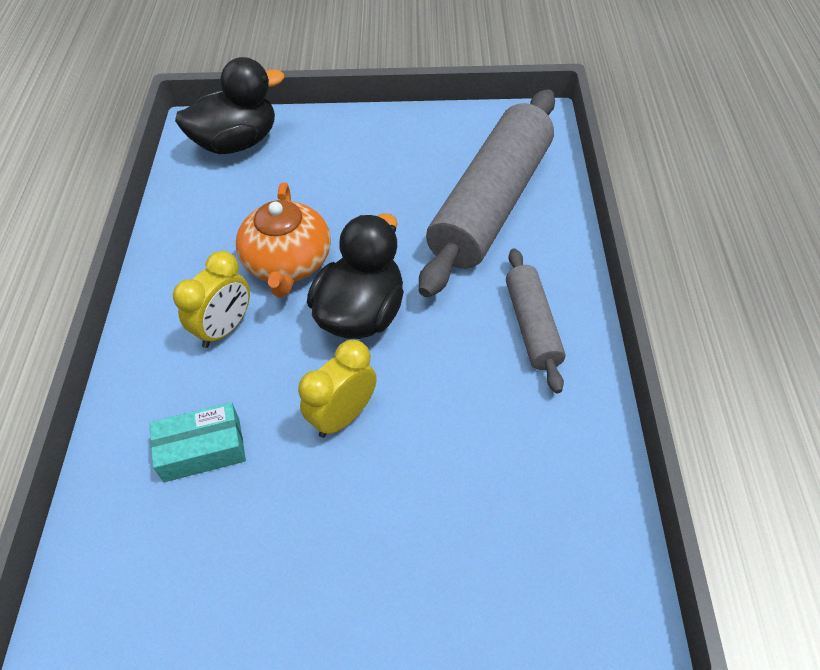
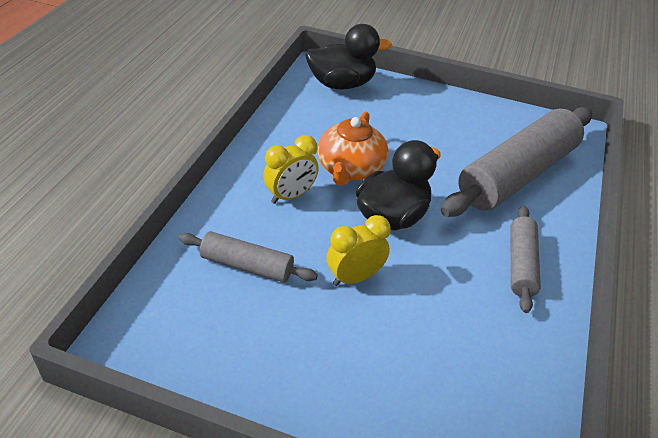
camera: 15 degrees right, 10 degrees down
turquoise box [149,402,246,482] -> grey rolling pin [179,231,318,282]

